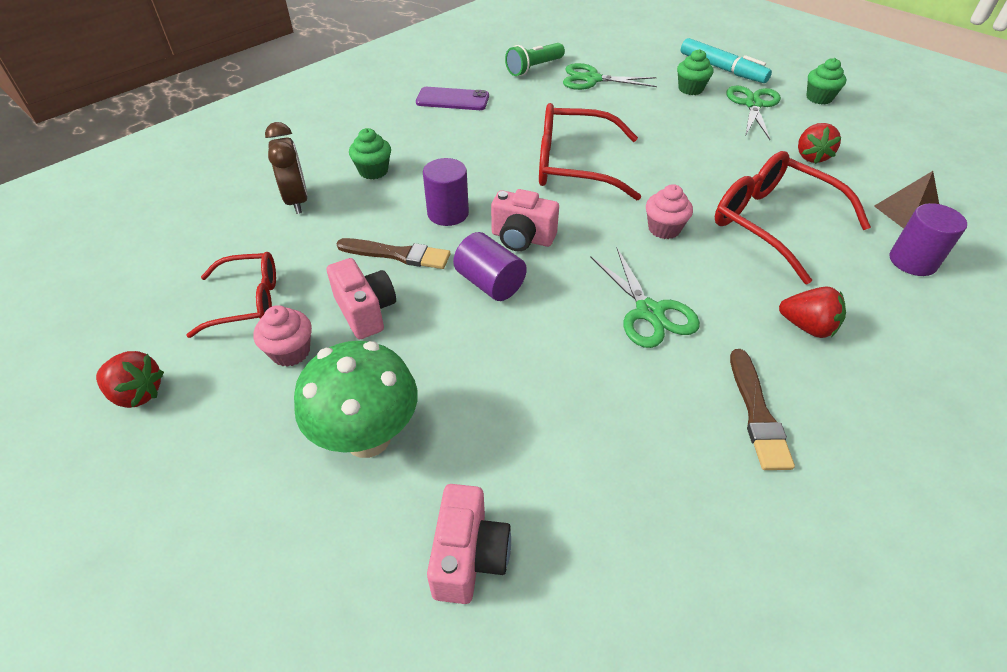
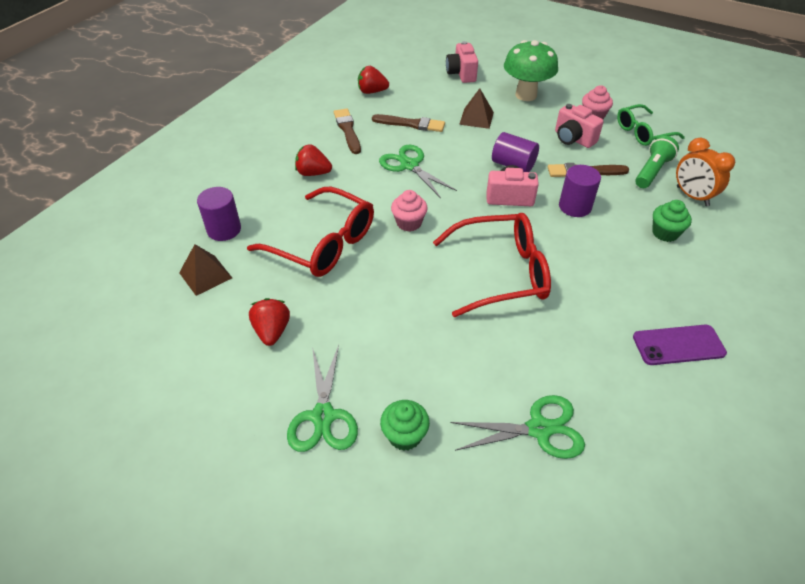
camera: 165 degrees right, 0 degrees up
red strawberry [96,351,164,408] -> red strawberry moved to [358,66,389,94]
red glasses [186,252,276,338] -> green glasses [617,104,685,146]
brown clock [265,122,308,214] -> orange clock [676,138,735,206]
green flashlight [505,43,565,76] -> green flashlight moved to [635,136,679,188]
turquoise marker [681,38,772,83] -> none
green cupcake [806,58,847,104] -> none
none -> brown brush [372,114,445,132]
none -> brown pyramid [459,88,494,129]

